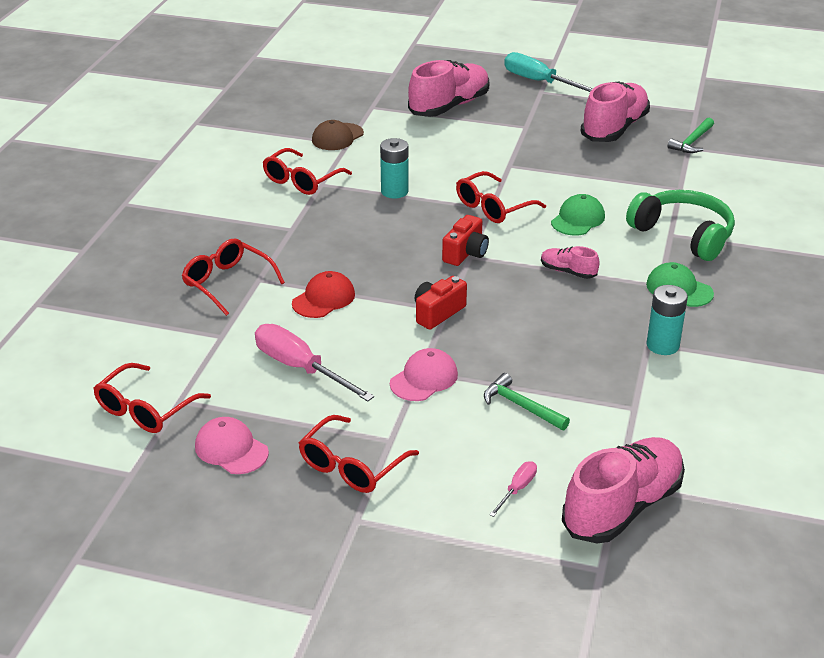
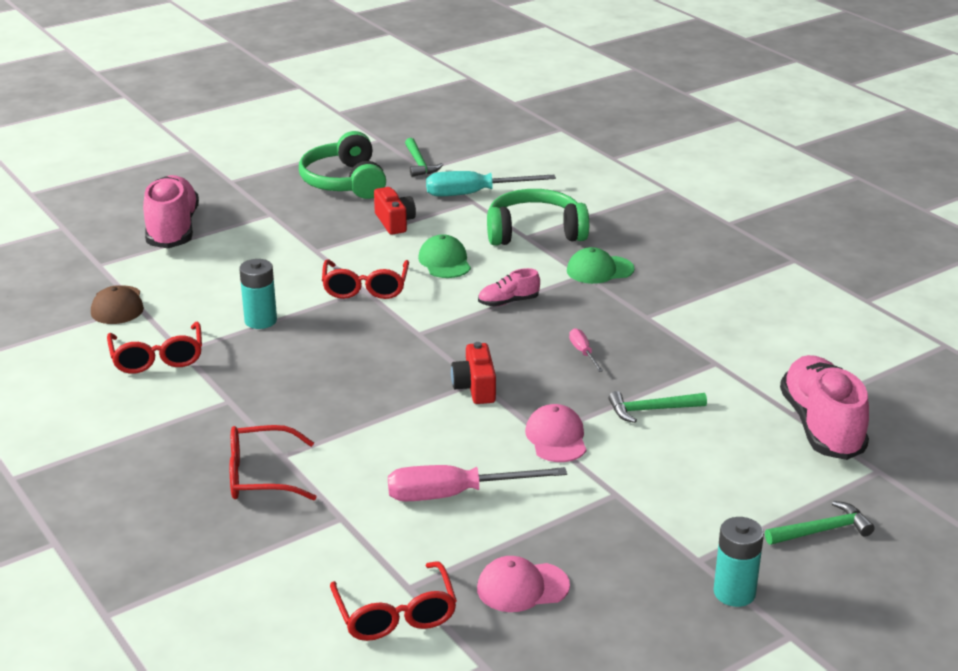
camera: 50 degrees left, 5 degrees down
red cap [292,271,355,318] -> none
red glasses [299,415,419,493] -> none
red camera [442,215,489,266] -> red camera moved to [374,187,416,235]
pink screwdriver [489,461,537,517] -> pink screwdriver moved to [569,328,603,372]
turquoise screwdriver [504,52,593,92] -> turquoise screwdriver moved to [426,171,556,197]
pink shoe [580,82,650,142] -> green headphones [299,131,386,199]
turquoise battery [647,285,688,355] -> turquoise battery moved to [714,517,764,607]
none -> green hammer [765,501,875,545]

